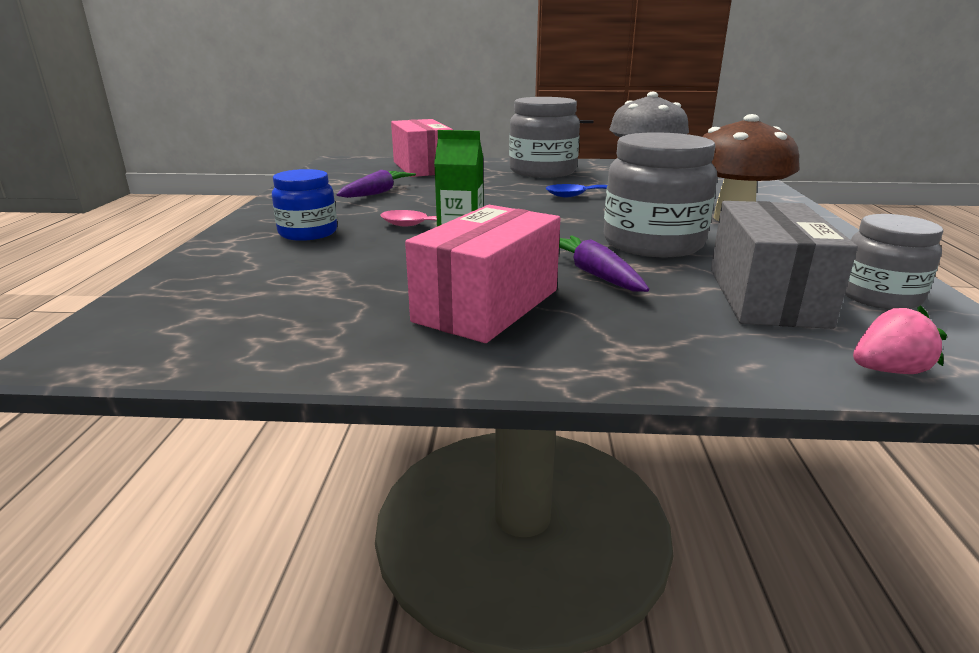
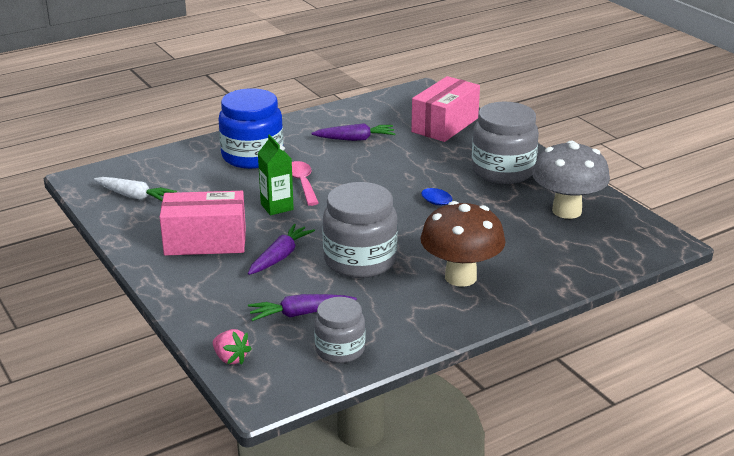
camera: 55 degrees right, 5 degrees up
blue jar [272,169,337,241] -> blue jar [218,88,283,169], size x1.65
grey box [711,201,858,329] -> purple carrot [248,294,357,321]
none -> white carrot [94,177,177,201]

